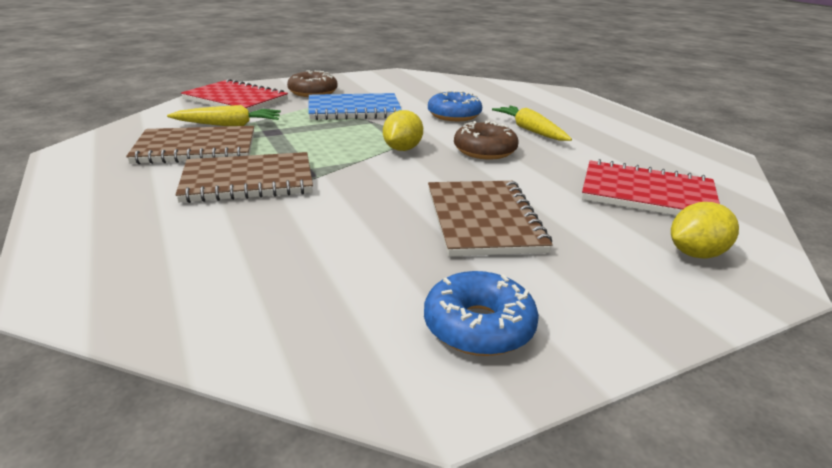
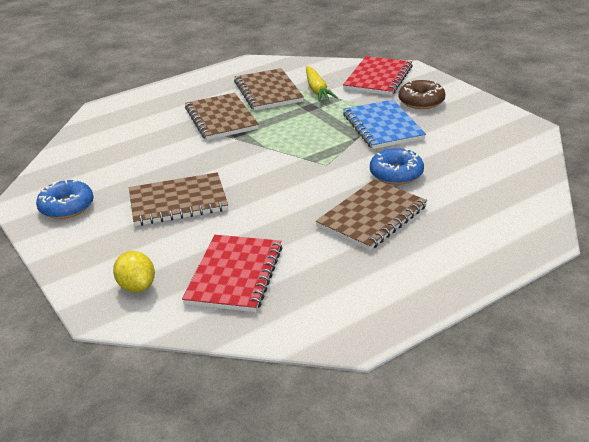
camera: 85 degrees right, 5 degrees up
yellow lemon [383,110,423,151] -> none
brown donut [454,121,518,159] -> none
yellow carrot [492,106,572,141] -> brown notebook [316,179,427,251]

